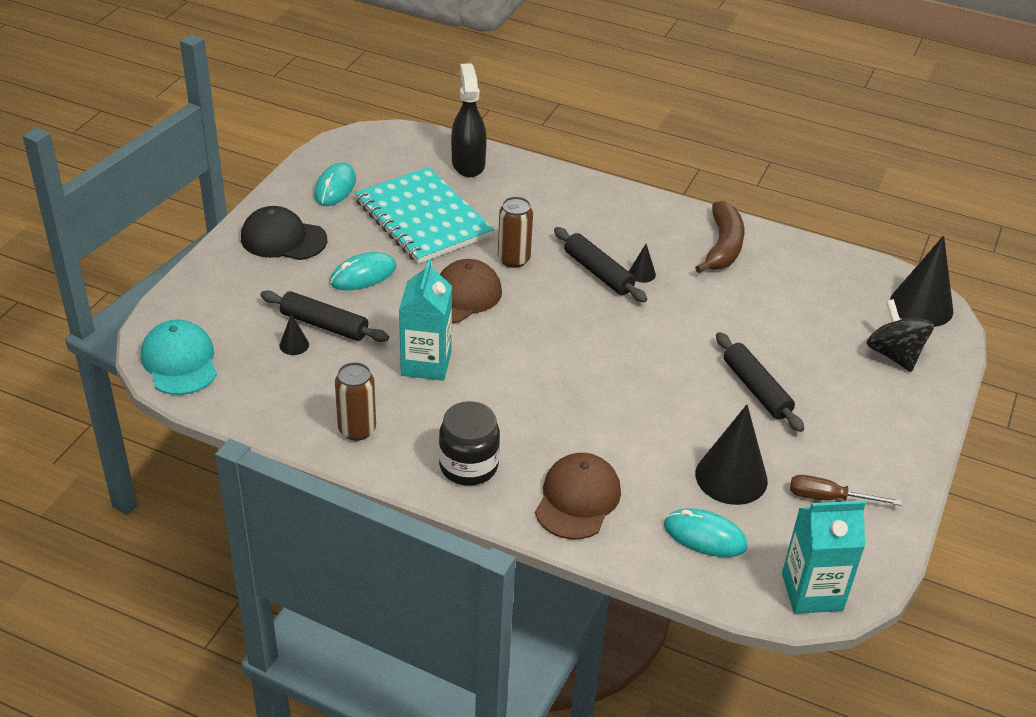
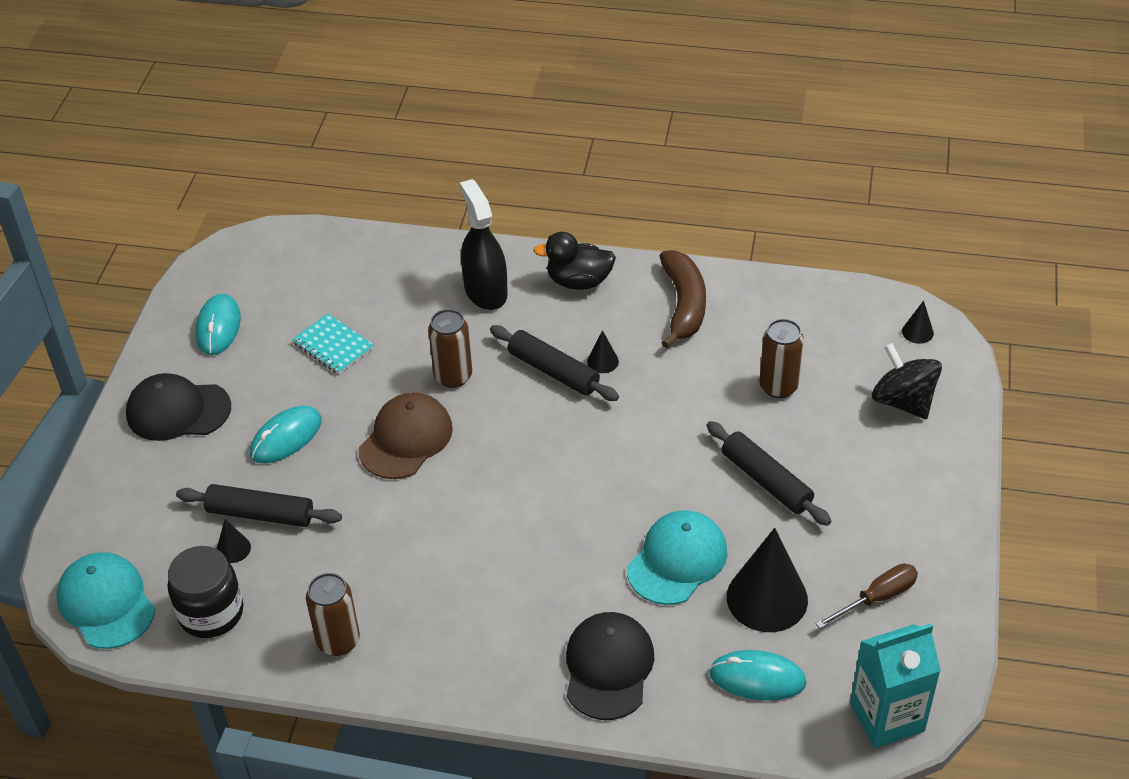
camera: 10 degrees left, 5 degrees up
turquoise notebook [355,167,494,264] -> turquoise notebook [292,314,374,374], size x0.47
turquoise carton [399,259,452,381] -> none
black jar [439,401,500,486] -> black jar moved to [168,546,243,638]
black spray bottle [451,63,487,177] -> black spray bottle moved to [460,179,508,310]
brown cap [535,453,621,539] -> black cap [566,612,654,720]
brown screwdriver [790,475,901,506] -> brown screwdriver turned 150 degrees clockwise [815,564,918,629]
black cone [890,235,953,327] -> black cone [902,301,934,344], size x0.44
none -> black duck [533,232,616,290]
none -> turquoise cap [627,510,727,605]
none -> brown can [759,319,804,398]

